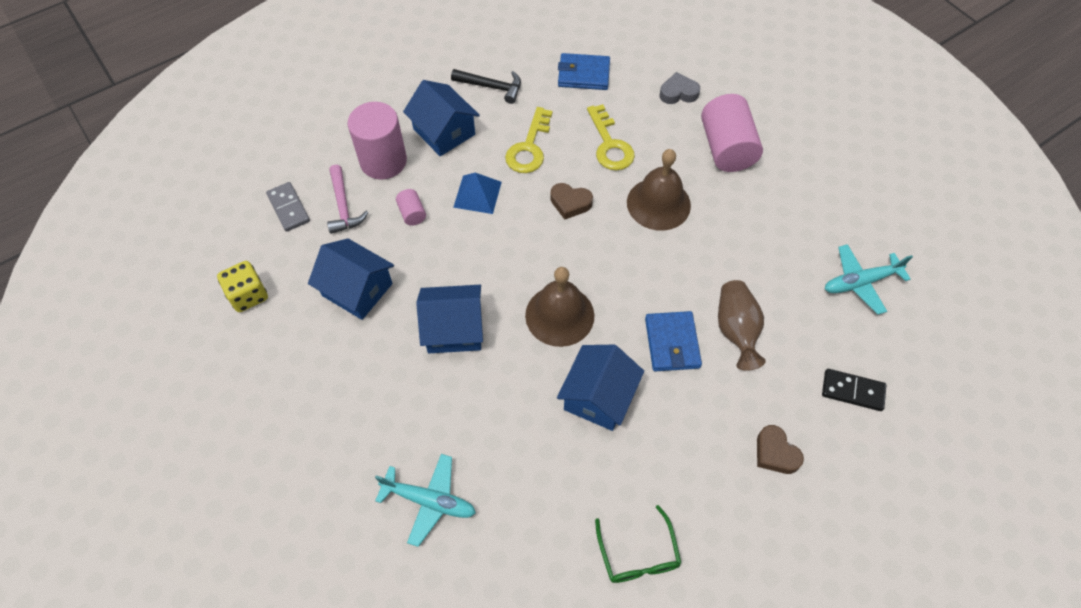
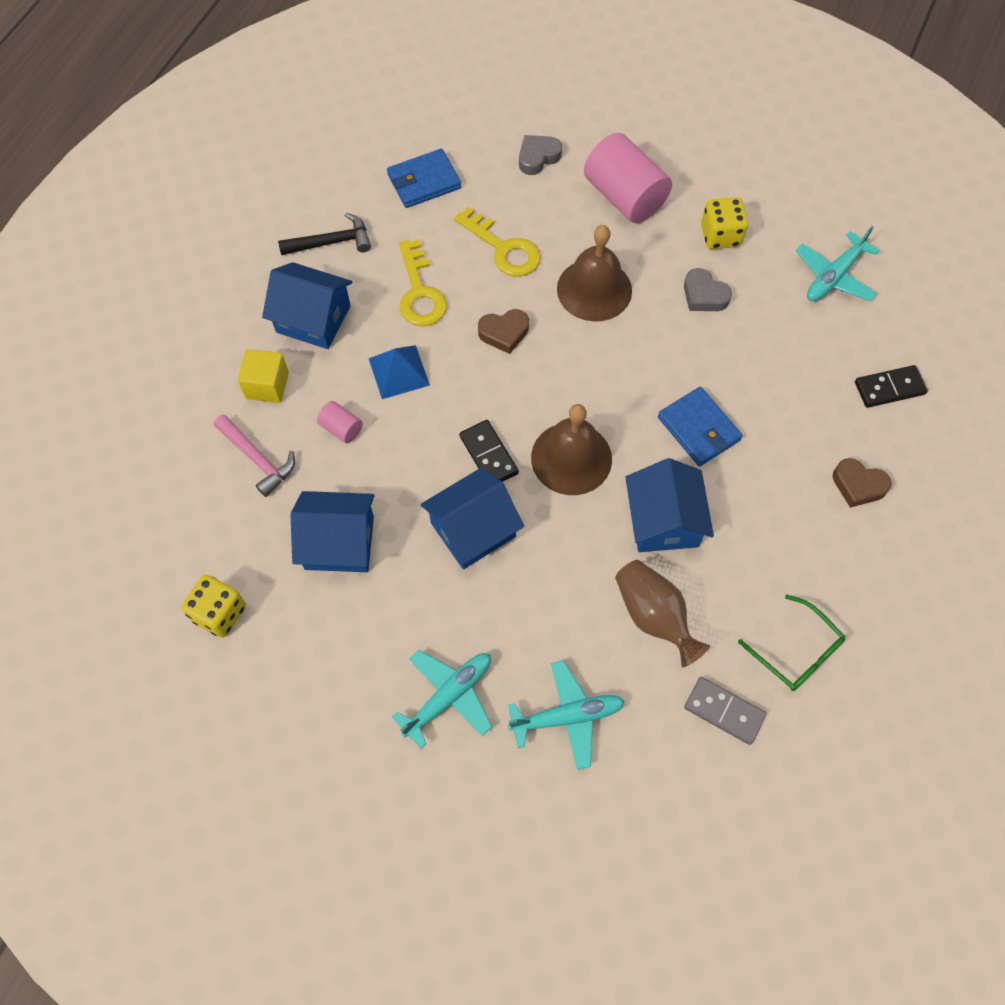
camera: 30 degrees left, 5 degrees up
grey domino [266,182,310,232] -> grey domino moved to [684,677,767,745]
pink cylinder [348,102,407,179] -> yellow cube [237,349,289,403]
brown vase [718,280,766,371] -> brown vase moved to [615,560,710,667]
none -> turquoise plane [392,650,492,749]
none -> black domino [459,420,519,482]
none -> grey heart [684,268,732,311]
none -> yellow dice [701,197,748,249]

